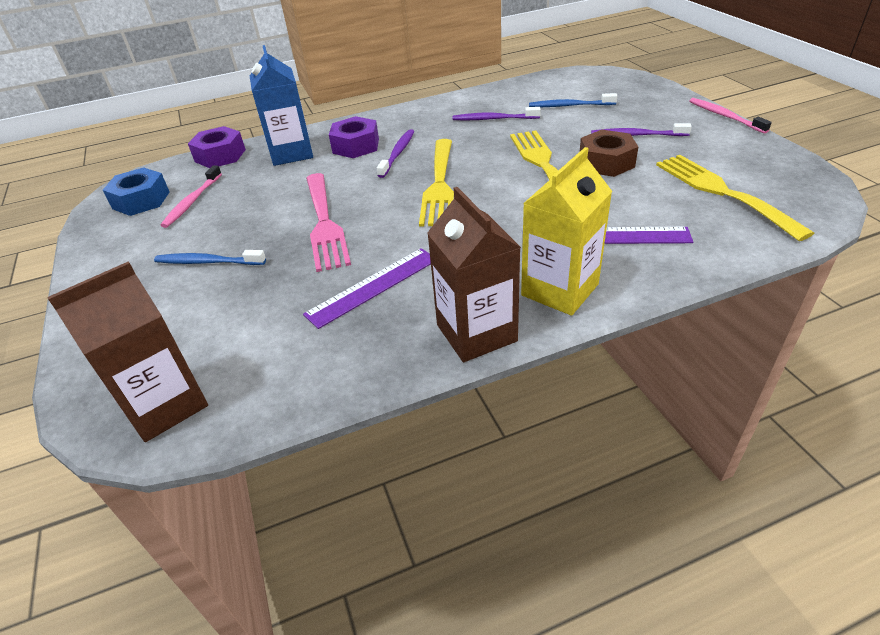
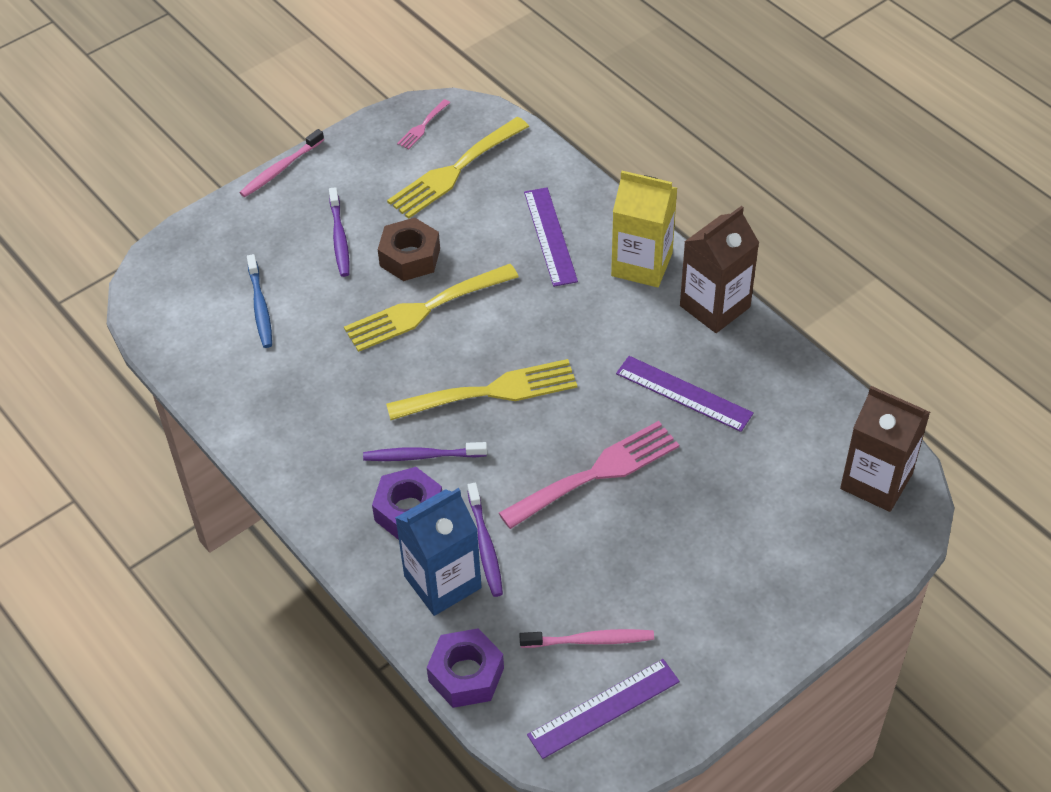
camera: 110 degrees left, 10 degrees up
blue nut [103,167,170,216] -> purple ruler [527,659,680,759]
blue toothbrush [154,250,266,265] -> none
purple toothbrush [453,107,541,120] -> purple toothbrush moved to [467,483,503,597]
none -> pink fork [397,99,450,149]

